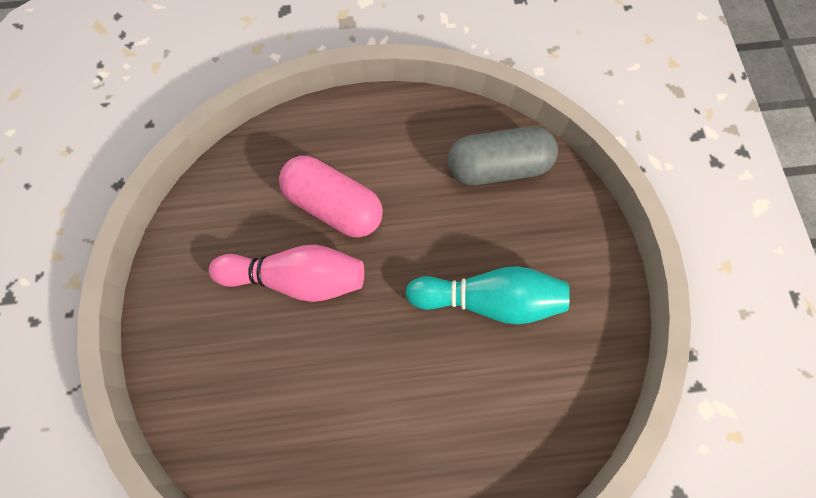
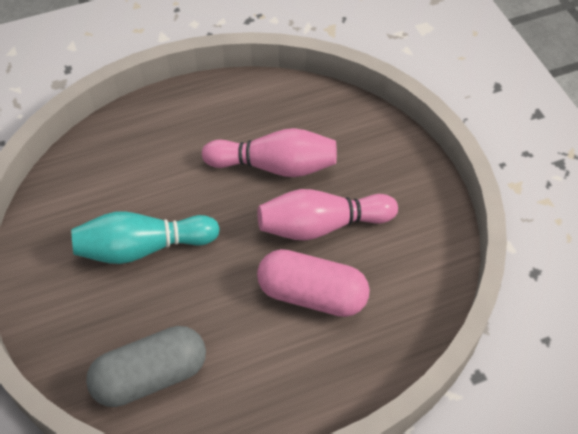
camera: 165 degrees right, 15 degrees down
none -> pink bowling pin [202,128,337,177]

